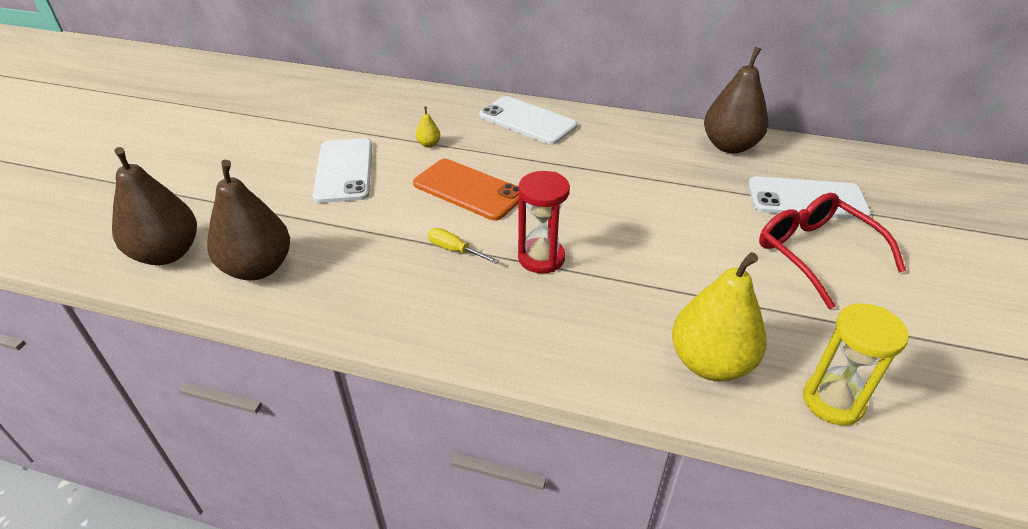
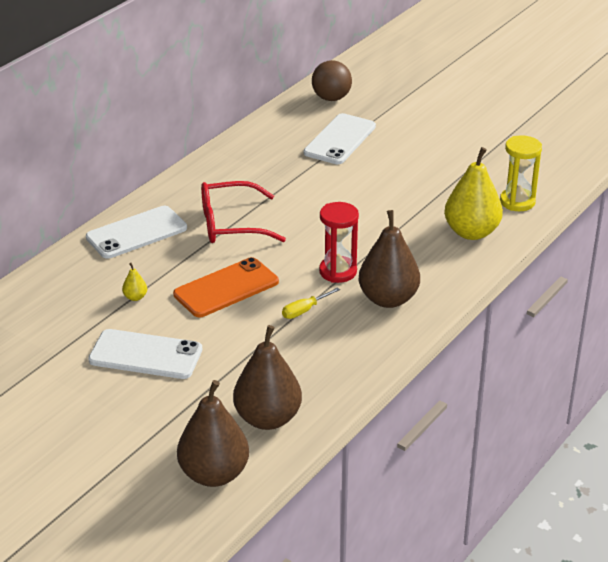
camera: 70 degrees left, 5 degrees down
brown pear [704,47,768,153] -> brown pear moved to [358,210,420,308]
red glasses [759,193,906,309] -> red glasses moved to [201,181,286,243]
none -> brown ball [312,60,352,101]

